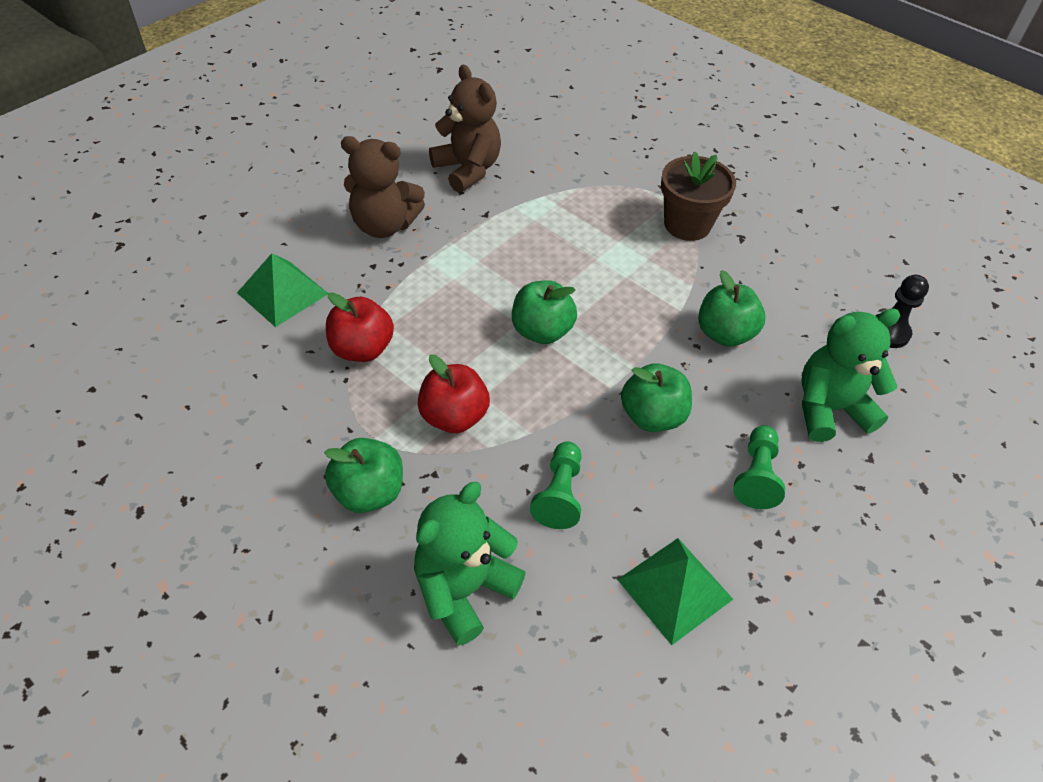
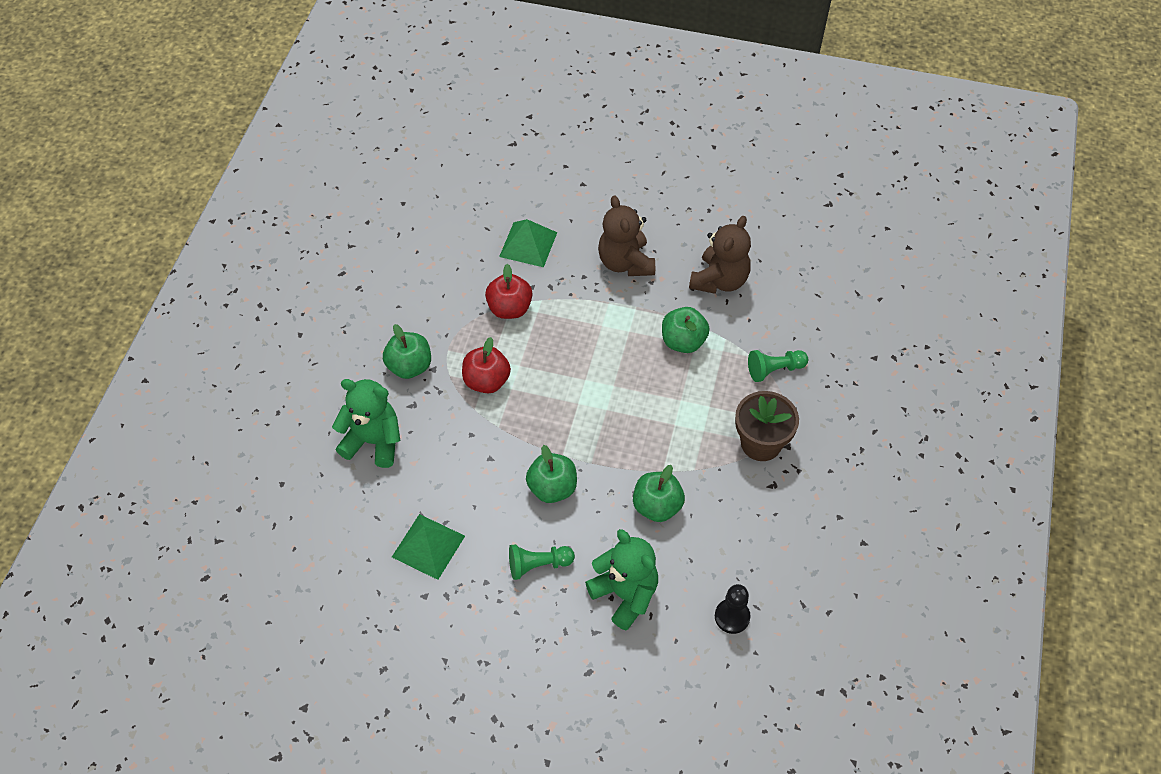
camera: 65 degrees right, 5 degrees up
green apple [512,280,577,344] -> green apple moved to [662,307,709,353]
green pawn [530,441,582,529] -> green pawn moved to [748,350,808,382]

